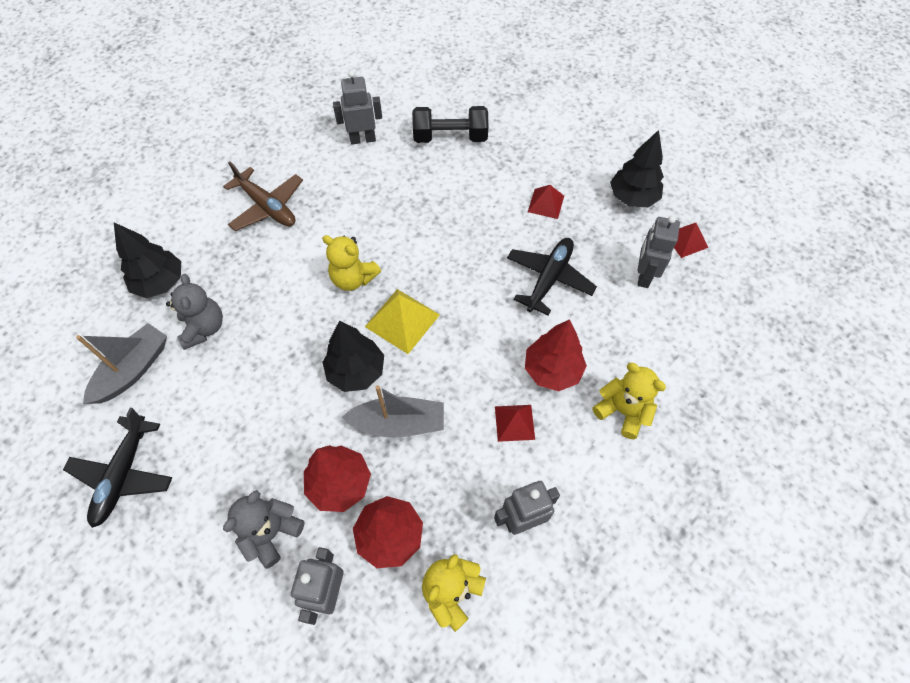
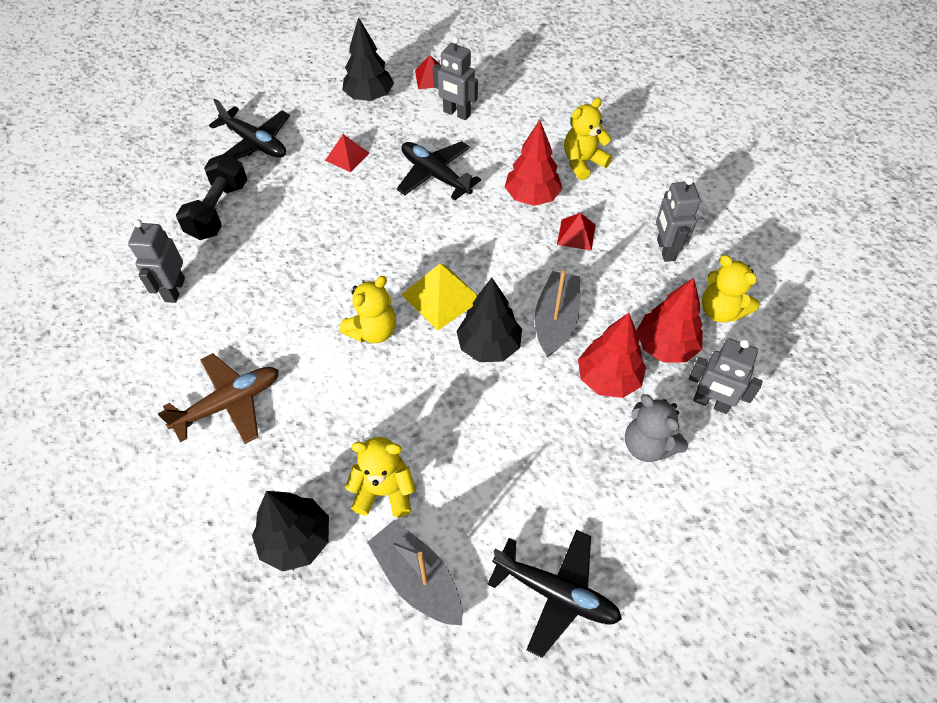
camera: 75 degrees left, 5 degrees down
grey teddy bear [166,274,223,350] -> yellow teddy bear [345,437,416,517]
none -> black plane [209,99,290,160]

